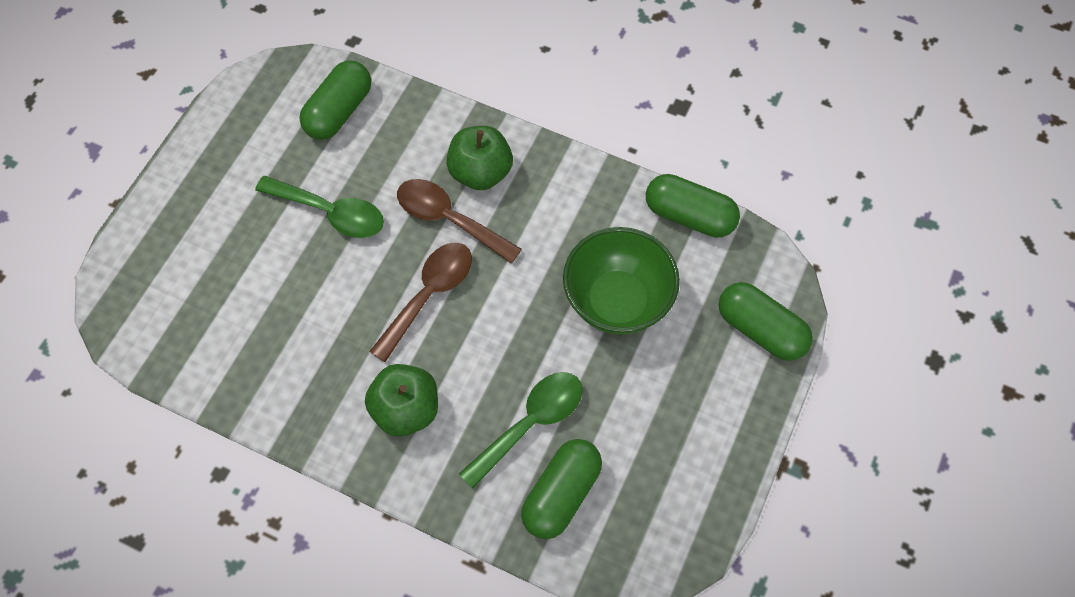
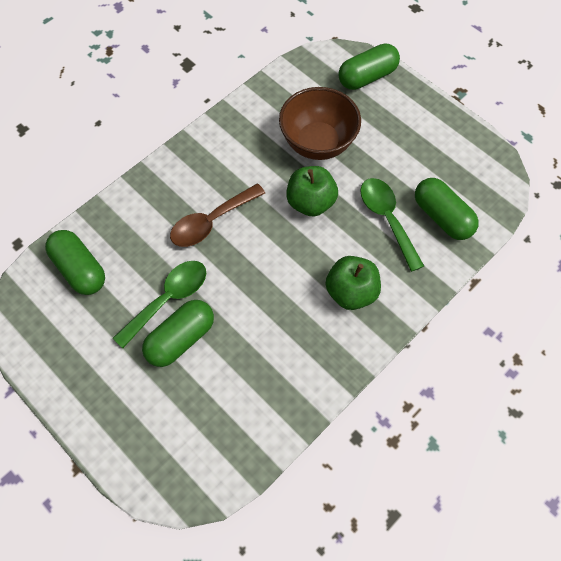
camera: 70 degrees left, 0 degrees up
brown spoon [369,243,472,362] -> none
green apple [447,126,513,190] -> green apple moved to [286,166,338,217]
green bowl [563,227,680,335] -> brown bowl [279,87,361,160]
green capsule [646,174,740,238] -> green capsule moved to [142,300,214,367]

